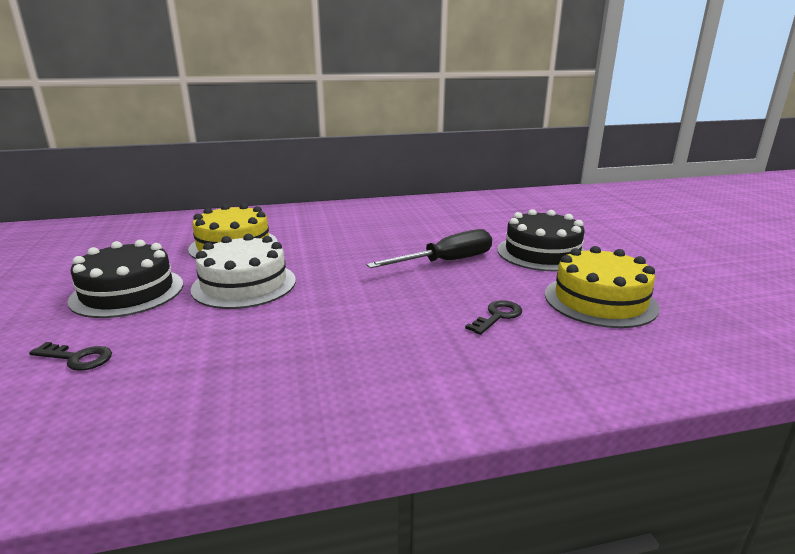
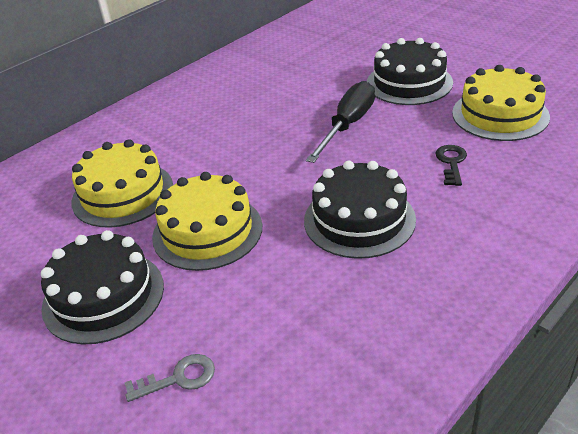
camera: 30 degrees left, 15 degrees up
black key [29,342,112,371] -> grey key [125,354,215,402]
white cake [191,234,296,309] -> yellow cake [152,172,262,271]
none -> black cake [304,161,416,259]

